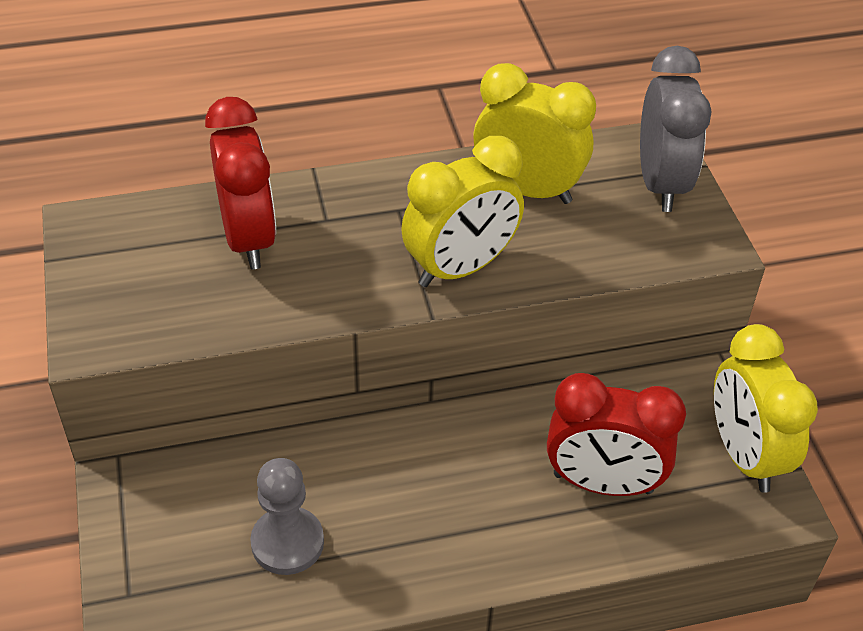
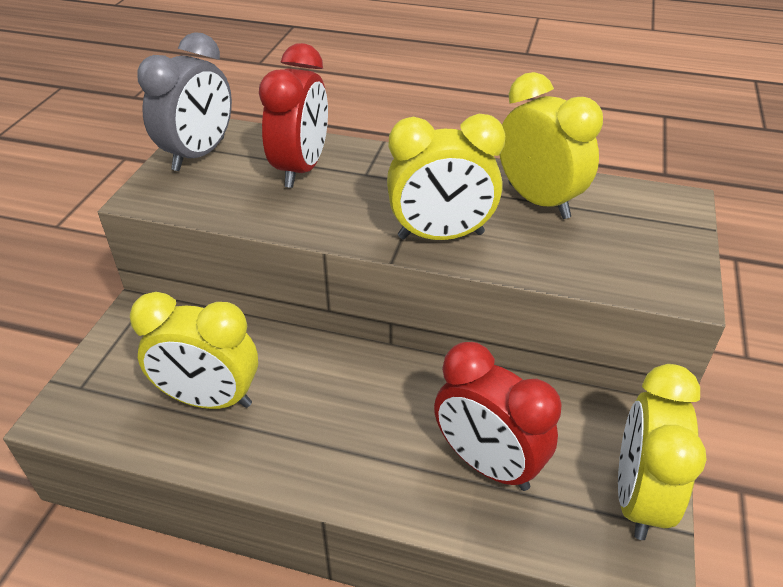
camera: 30 degrees right, 5 degrees down
grey pawn [250,458,324,575] -> yellow clock [130,292,258,409]
grey clock [640,46,712,212] -> grey clock moved to [138,32,232,171]

